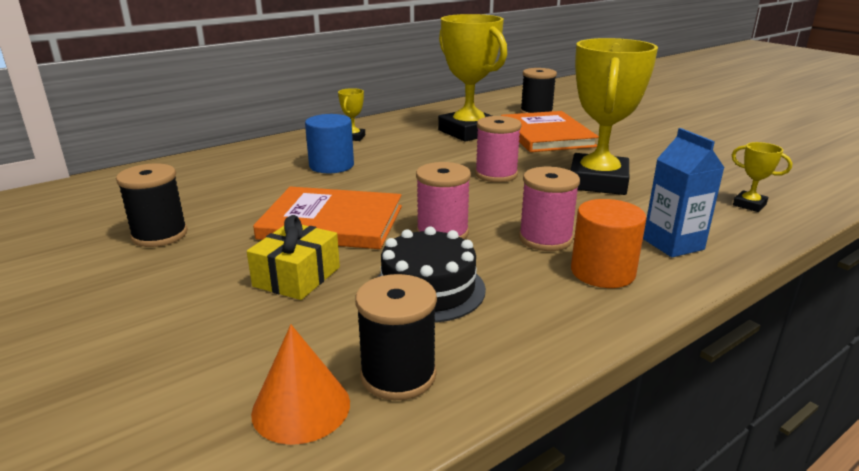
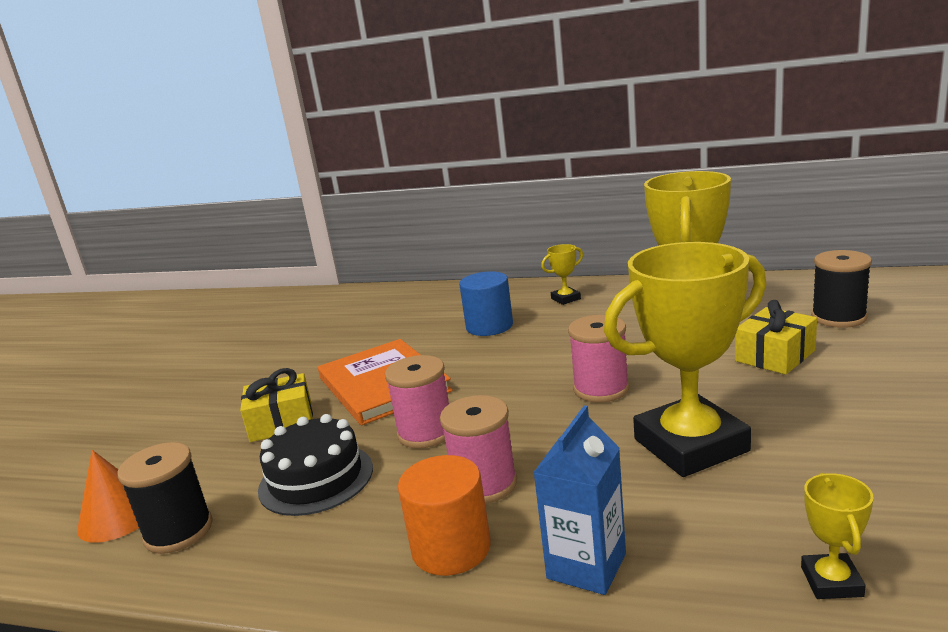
camera: 55 degrees right, 5 degrees down
black spool [116,164,187,247] -> none
orange book [501,111,599,152] -> yellow gift [735,300,817,375]

